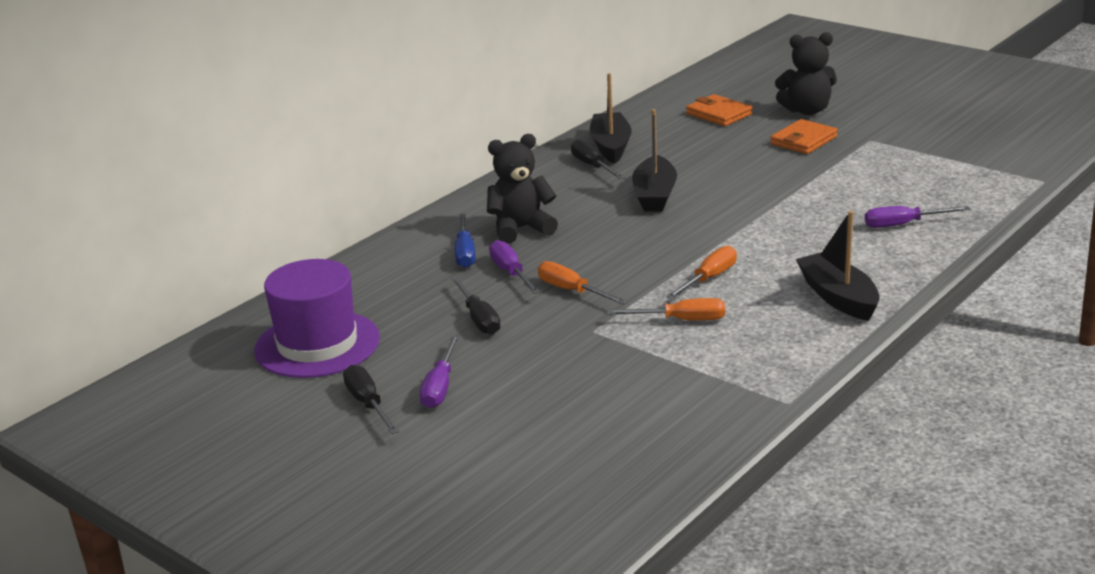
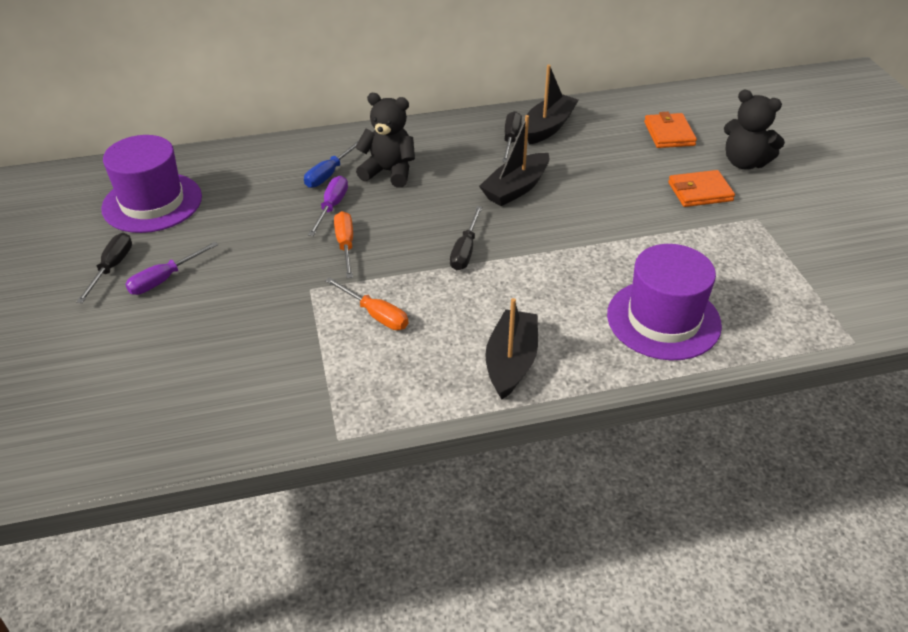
camera: 35 degrees right, 15 degrees up
black screwdriver [451,277,501,335] -> black screwdriver moved to [450,206,482,270]
orange screwdriver [666,246,737,299] -> none
purple screwdriver [865,206,971,228] -> purple hat [607,244,722,360]

